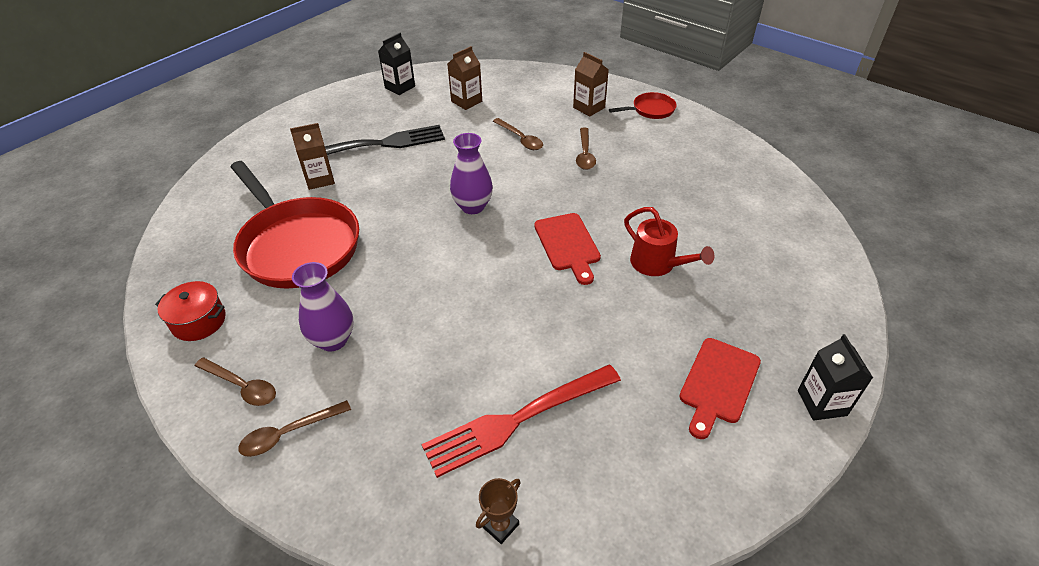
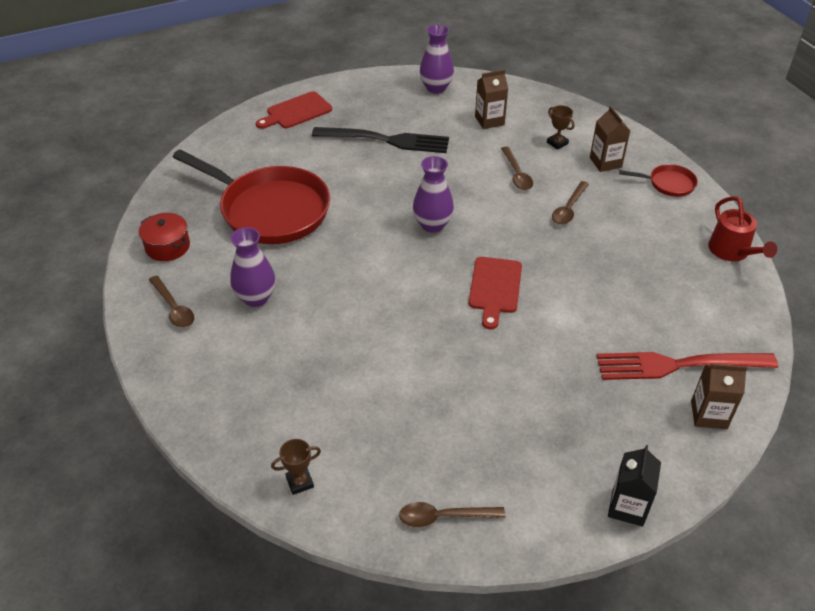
camera: 25 degrees right, 0 degrees up
red pan [231,161,359,289] -> red pan turned 45 degrees counterclockwise [173,150,330,244]
brown spoon [238,400,351,457] -> brown spoon moved to [399,502,505,527]
brown carton [290,123,335,190] -> brown carton moved to [691,364,748,429]
black carton [378,33,415,95] -> purple vase [420,25,454,94]
red fork [422,365,621,478] -> red fork moved to [596,352,778,380]
red watering can [624,207,715,276] -> red watering can moved to [708,196,777,261]
red cutting board [679,338,761,439] -> red cutting board moved to [256,91,332,129]
none -> brown trophy [547,105,574,150]

